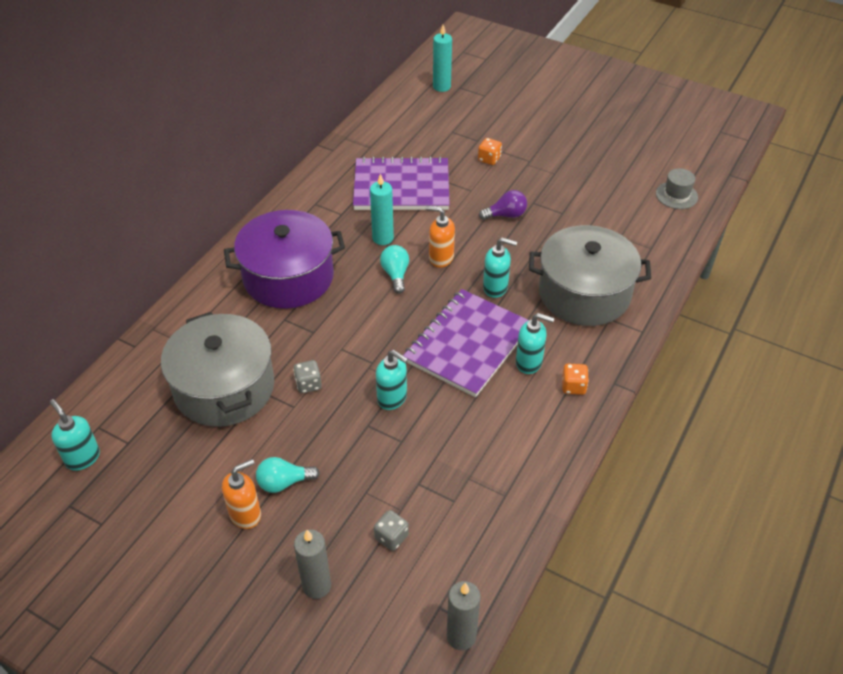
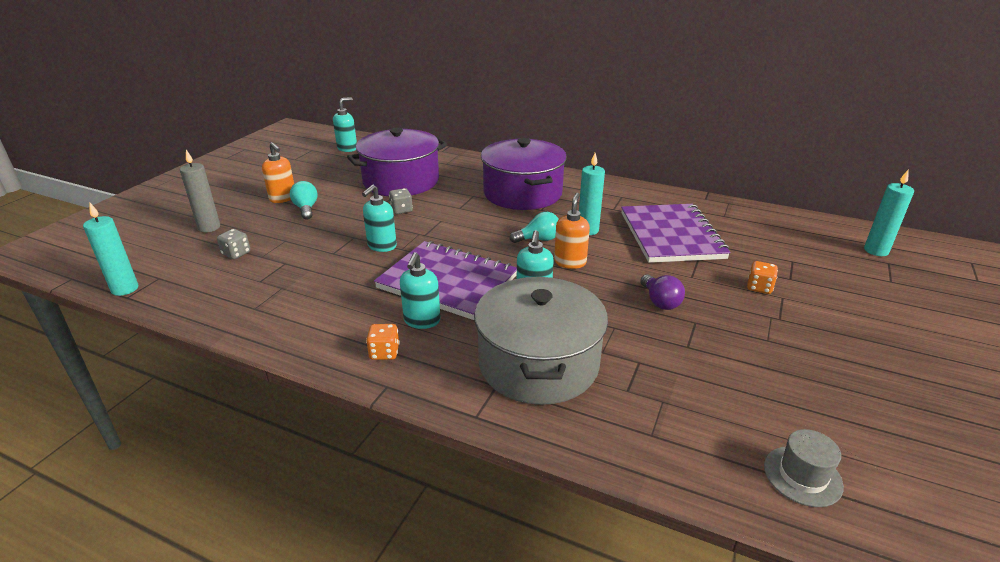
camera: 85 degrees right, 15 degrees down
grey pot [161,312,274,427] -> purple pot [347,128,447,196]
grey candle [447,581,481,650] -> turquoise candle [83,203,138,296]

